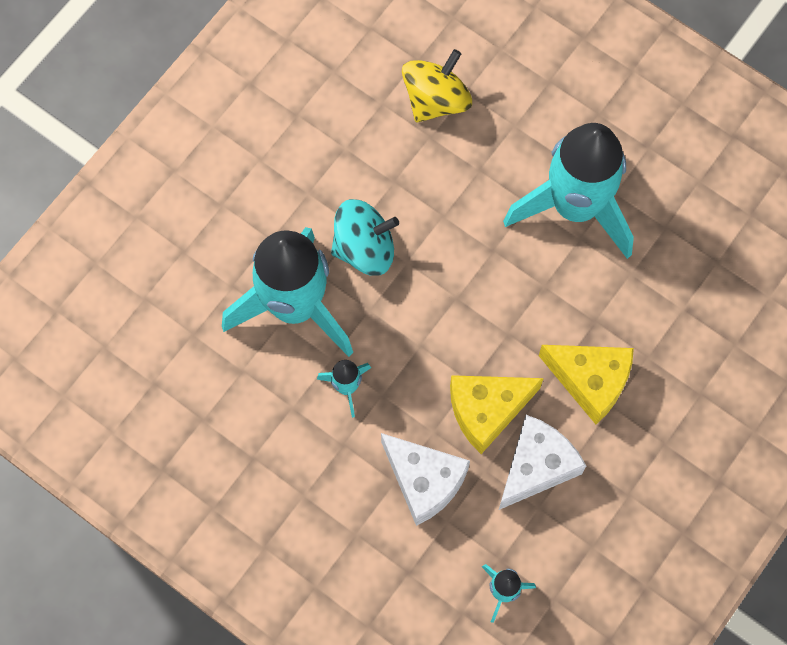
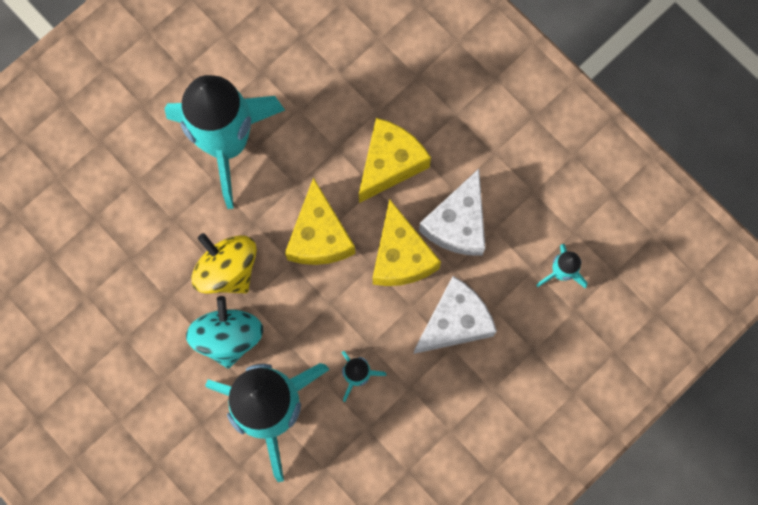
camera: 80 degrees left, 5 degrees up
yellow spinning top [402,49,472,122] -> yellow spinning top moved to [192,233,257,294]
white cheese [499,415,586,510] -> white cheese turned 120 degrees counterclockwise [419,169,485,256]
none -> yellow cheese [285,178,355,265]

